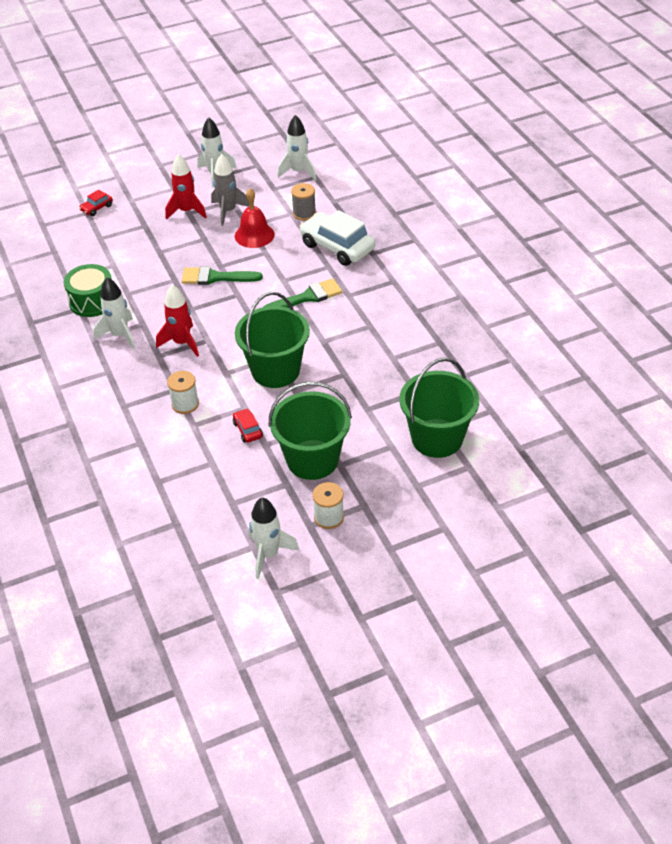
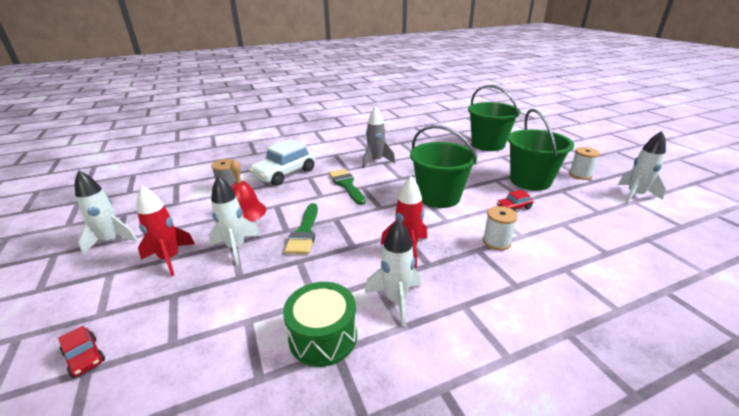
camera: 90 degrees left, 15 degrees down
grey rocket [211,154,250,226] -> grey rocket moved to [362,106,395,168]
white rocket [277,115,316,180] -> white rocket moved to [209,176,260,265]

